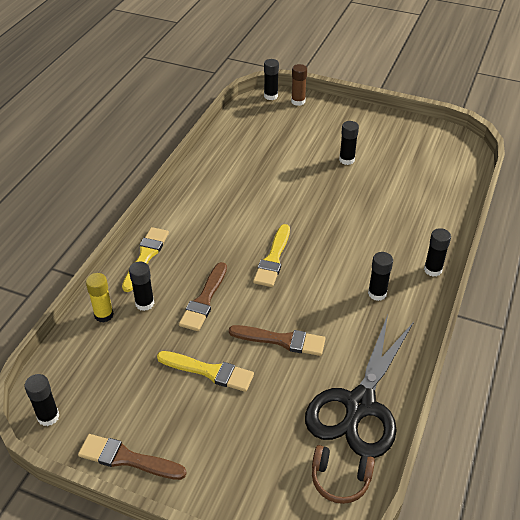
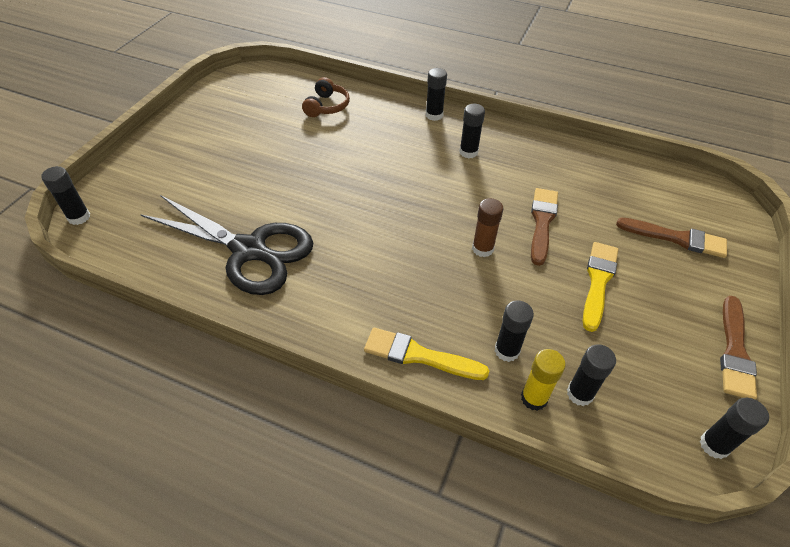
camera: 90 degrees left, 5 degrees up
brown brush [179,262,227,331] -> brown brush moved to [616,218,727,258]
yellow brush [253,224,290,287] -> none
brown glue stick [291,64,307,106] -> brown glue stick moved to [472,198,504,257]
black scissors [305,315,414,458] -> black scissors moved to [140,195,313,295]
brown headphones [312,445,375,504] -> brown headphones moved to [302,77,350,117]
black glue stick [339,121,359,165] -> black glue stick moved to [567,344,616,406]

